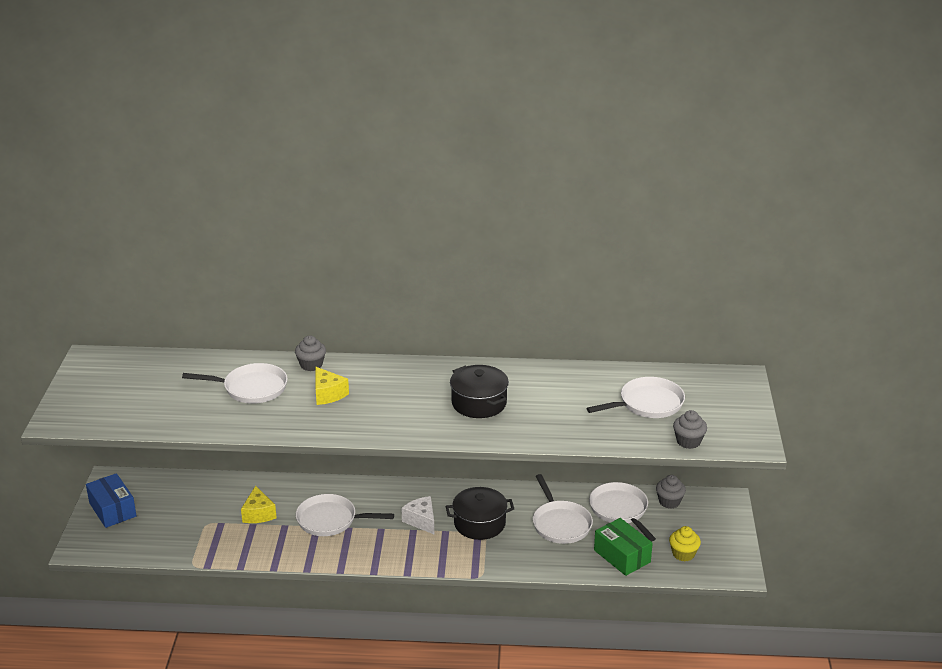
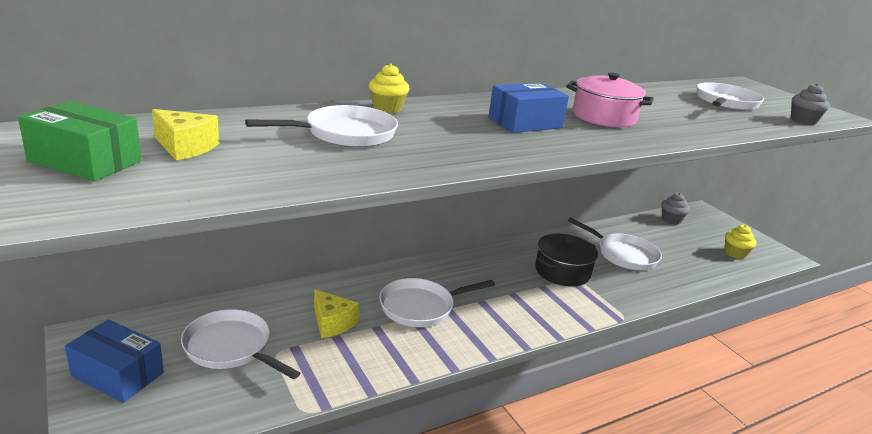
camera: 35 degrees left, 5 degrees down
grey cupcake [295,335,326,371] -> yellow cupcake [369,64,410,113]
yellow cheese [316,367,349,405] -> yellow cheese moved to [152,109,219,160]
white cheese [401,496,434,534] -> none
black pot [450,365,509,418] -> pink pot [566,72,654,128]
white pan [589,482,656,542] -> white pan moved to [181,309,300,379]
green box [594,518,653,576] -> green box moved to [18,101,141,182]
none -> blue box [488,83,569,133]

